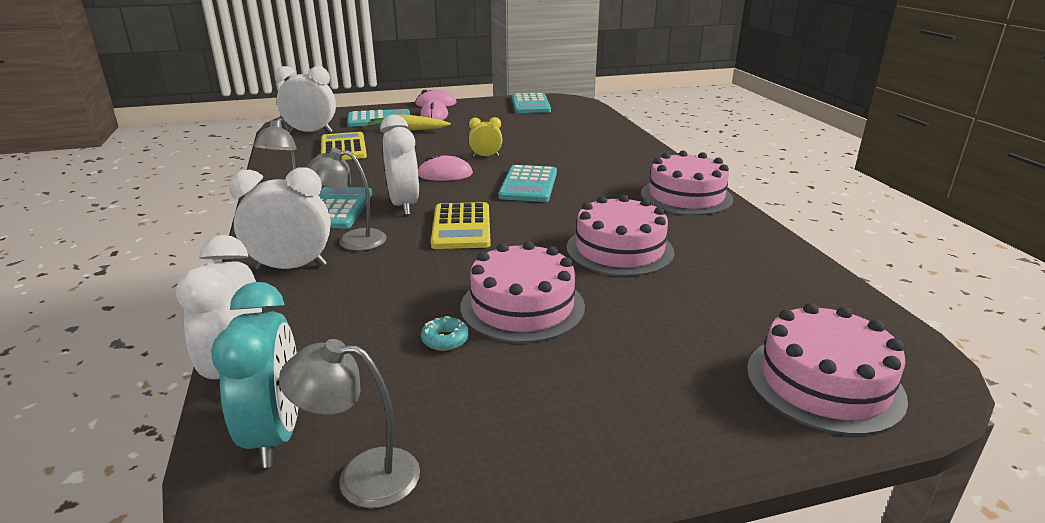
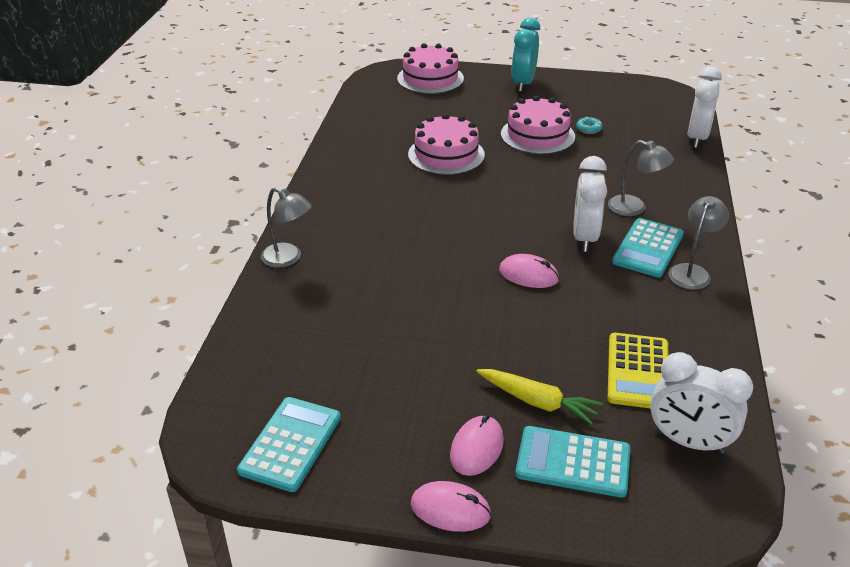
camera: 155 degrees left, 10 degrees up
turquoise clock [211,282,298,468] -> turquoise clock moved to [512,18,540,92]
white clock [229,167,331,270] -> none
grey lamp [279,339,420,508] -> grey lamp moved to [261,187,312,268]
yellow calculator [431,202,491,249] -> none
yellow clock [469,117,502,157] -> none
turquoise calculator [498,165,557,202] -> none
pink cake [641,150,733,215] -> none

